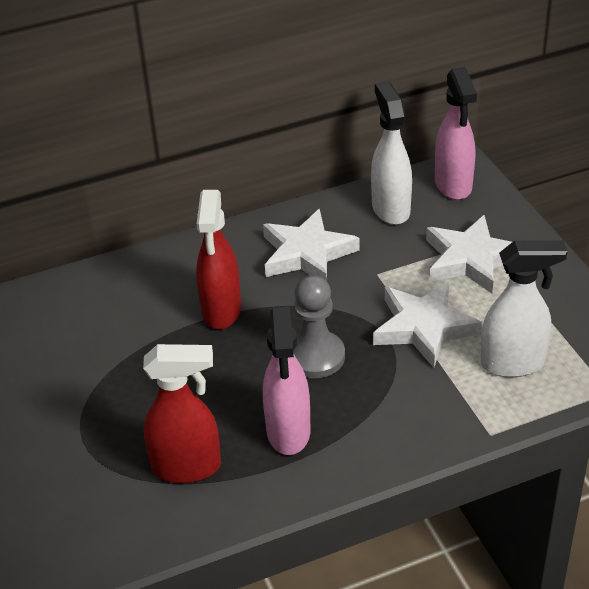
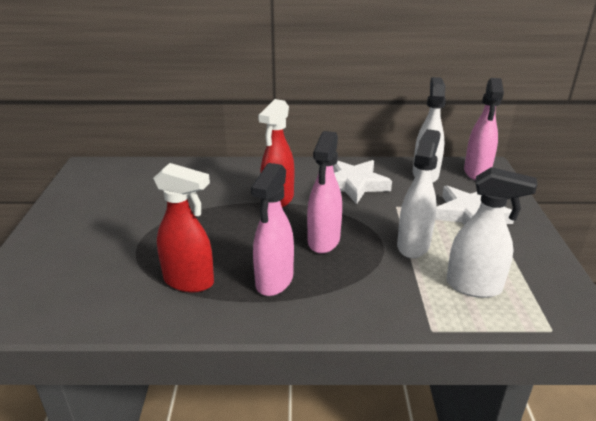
camera: 20 degrees right, 10 degrees down
grey pawn [293,275,345,378] -> pink spray bottle [307,131,342,254]
white star [373,281,482,368] -> white spray bottle [397,129,441,258]

